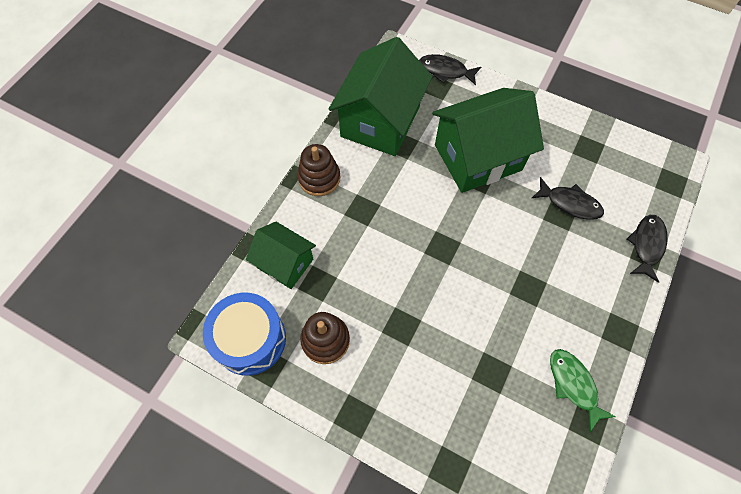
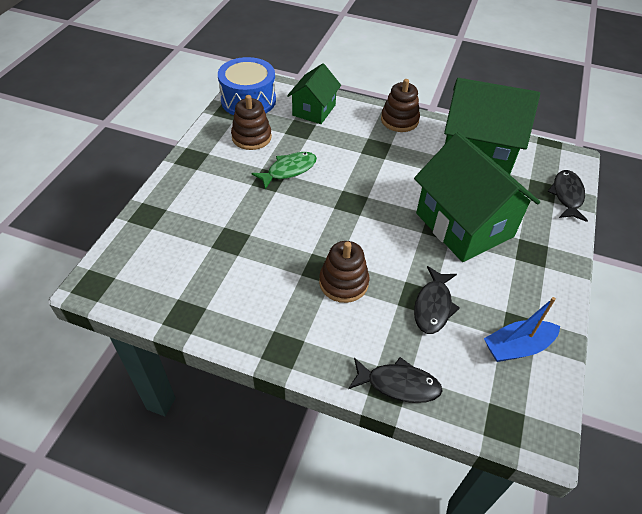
camera: 80 degrees right, 15 degrees down
green fish [550,349,616,432] -> green fish moved to [251,152,317,189]
none -> brown stacking toy [319,241,369,303]
none -> blue boat [484,297,560,362]

